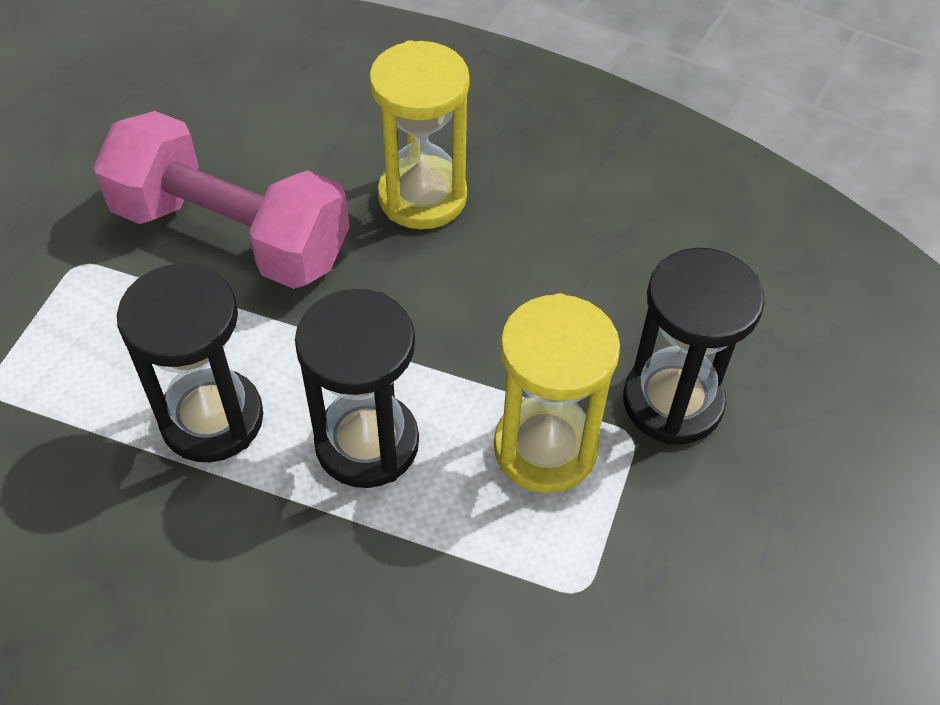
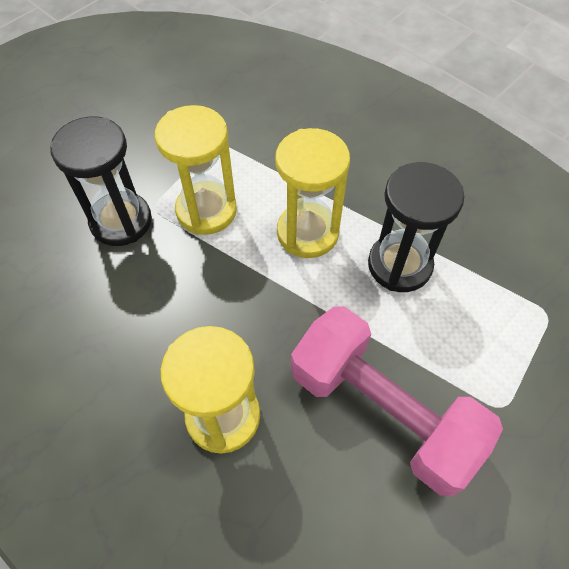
camera: 165 degrees left, 5 degrees up
black hourglass [295,289,419,488] -> yellow hourglass [275,128,350,258]

